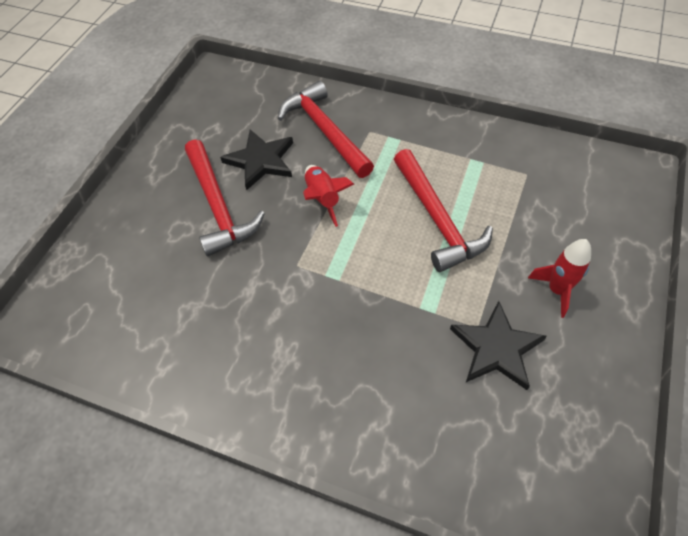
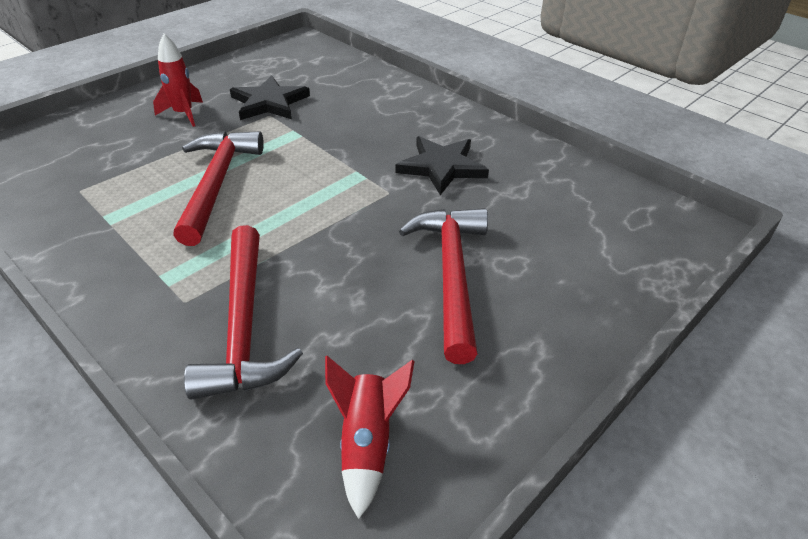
camera: 160 degrees left, 15 degrees down
black star [220,130,293,190] -> black star moved to [395,136,489,195]
red rocket [303,165,354,227] -> red rocket moved to [325,356,414,519]

